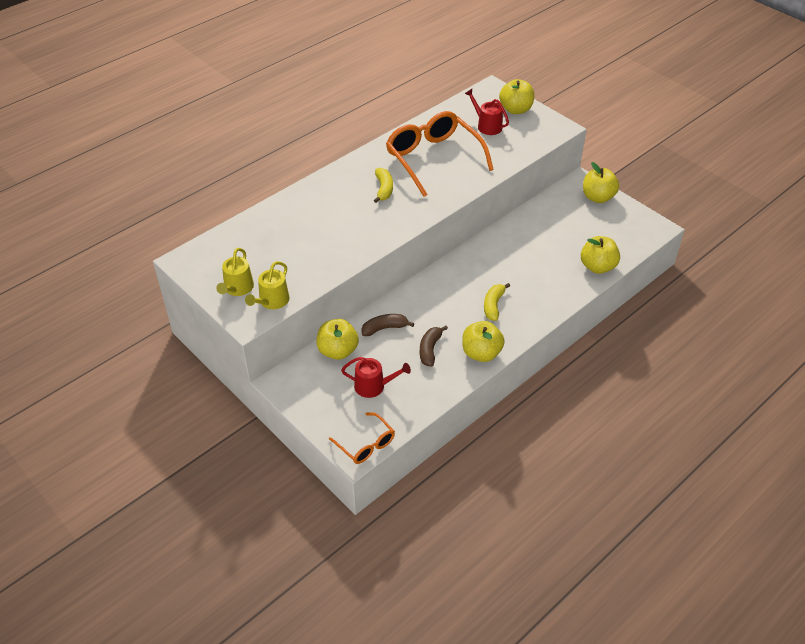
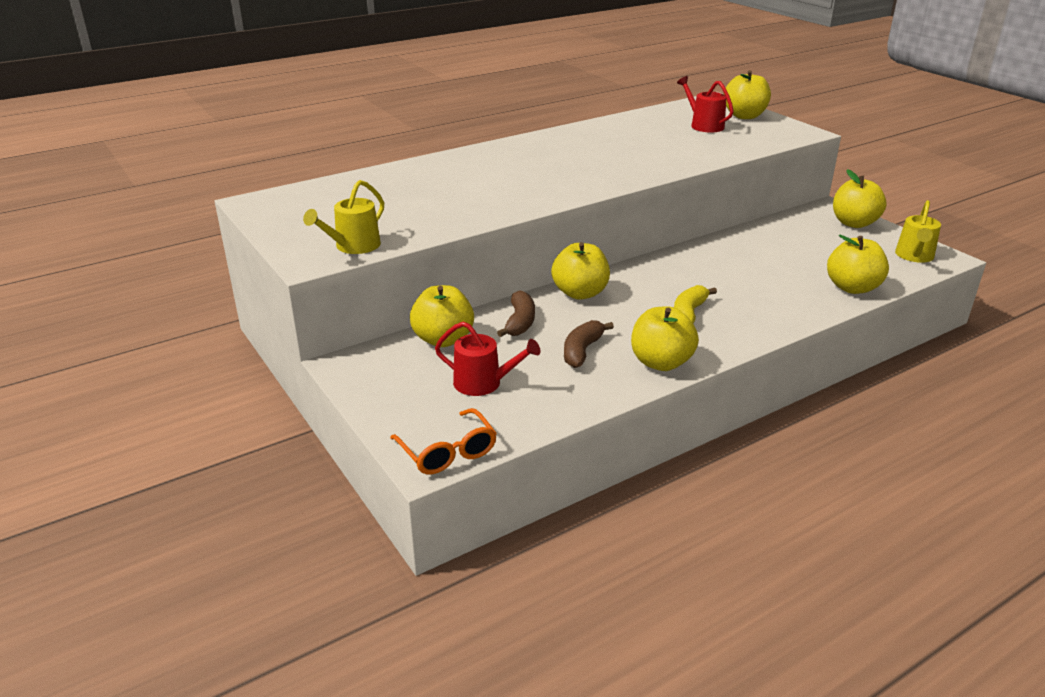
camera: 10 degrees right, 15 degrees down
yellow watering can [216,248,254,296] -> yellow watering can moved to [895,200,941,263]
brown banana [361,314,414,336] -> brown banana turned 105 degrees clockwise [497,290,535,337]
yellow banana [374,168,393,203] -> none
orange glasses [386,111,494,197] -> none
none -> yellow apple [551,242,610,300]

